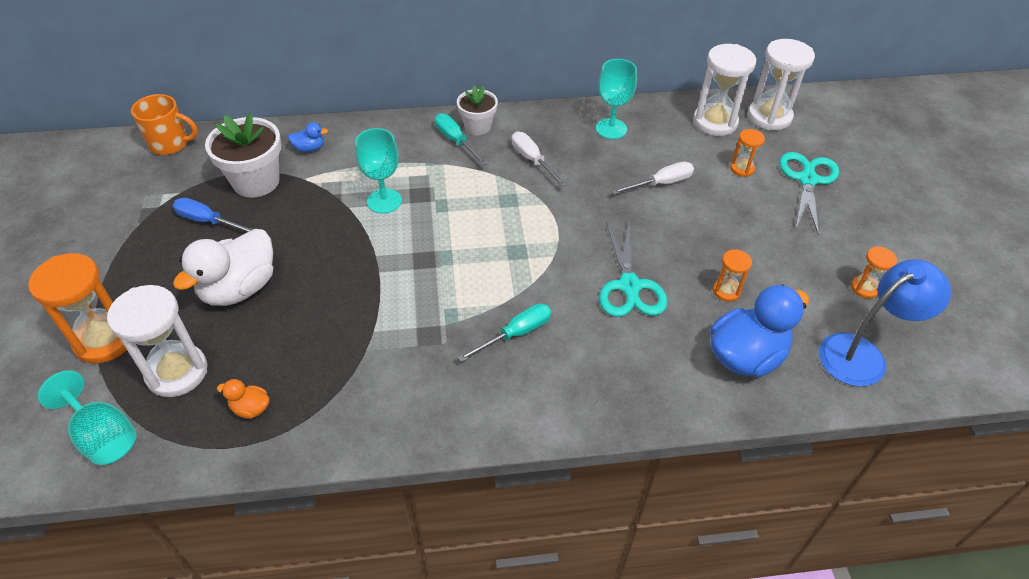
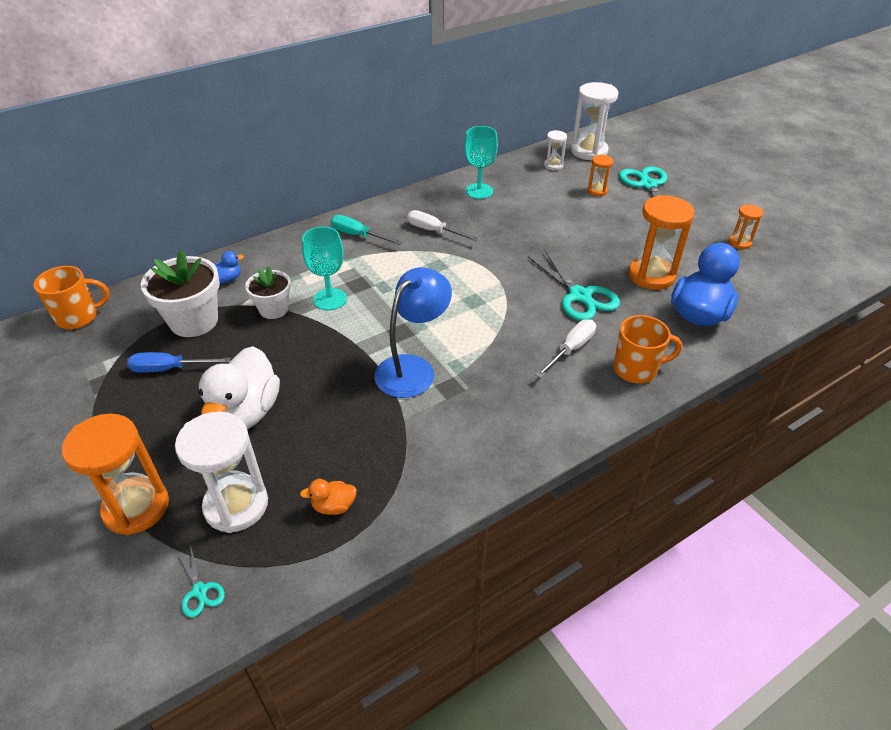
camera: 25 degrees left, 5 degrees down
turquoise goblet [38,370,137,465] -> turquoise scissors [177,544,225,617]
white flower pot [457,85,498,135] -> white flower pot moved to [245,266,291,319]
turquoise screwdriver [457,304,551,362] -> none
white screwdriver [612,162,694,195] -> white screwdriver moved to [535,319,596,378]
white hourglass [693,44,756,136] -> white hourglass [544,130,567,170], size x0.51
orange hourglass [713,249,752,302] -> orange hourglass [629,195,695,290], size x1.96
blue lamp [819,259,951,387] -> blue lamp moved to [374,267,452,398]
none -> orange mug [614,315,682,384]

